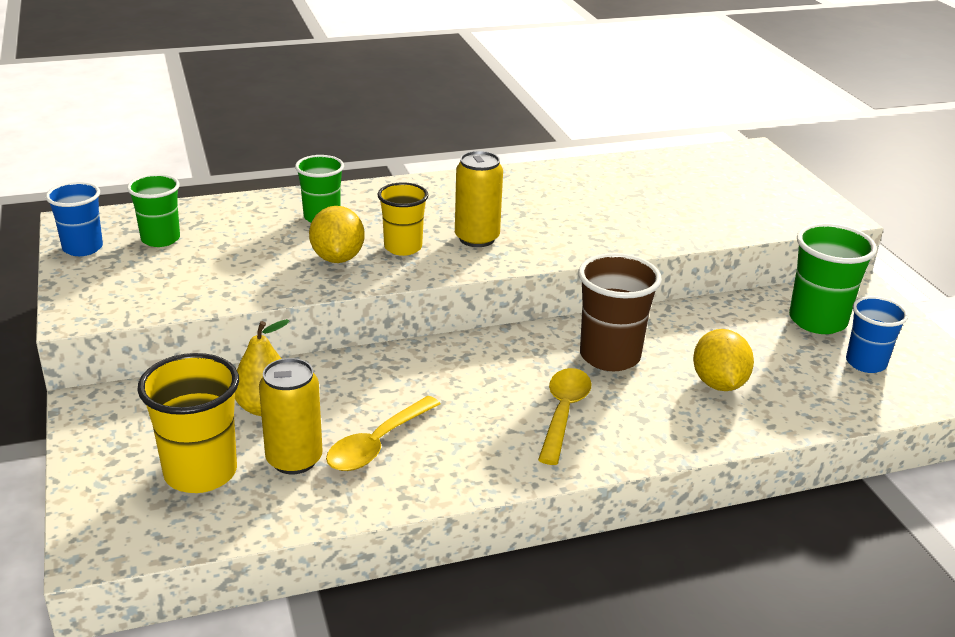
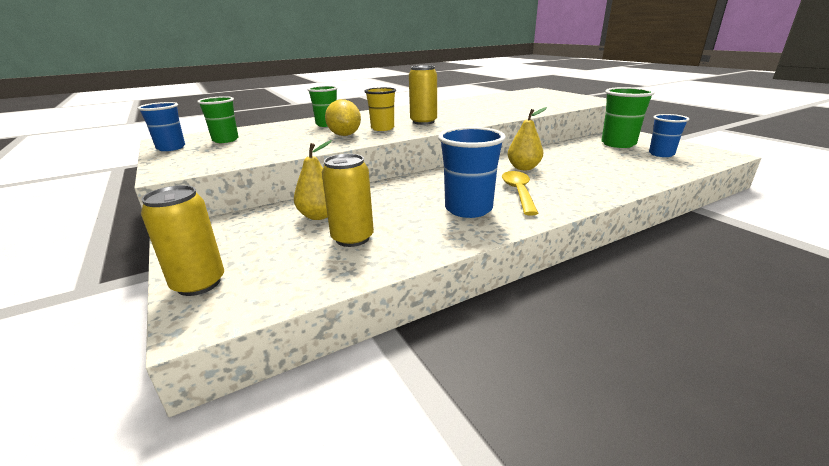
camera: 10 degrees left, 5 degrees down
yellow cup [137,353,239,493] -> none
yellow spoon [326,396,440,471] -> none
brown cup [578,253,662,371] -> yellow pear [507,107,547,170]
yellow lemon [693,329,754,391] -> none
none -> yellow can [141,185,224,296]
none -> blue cup [438,127,506,218]

